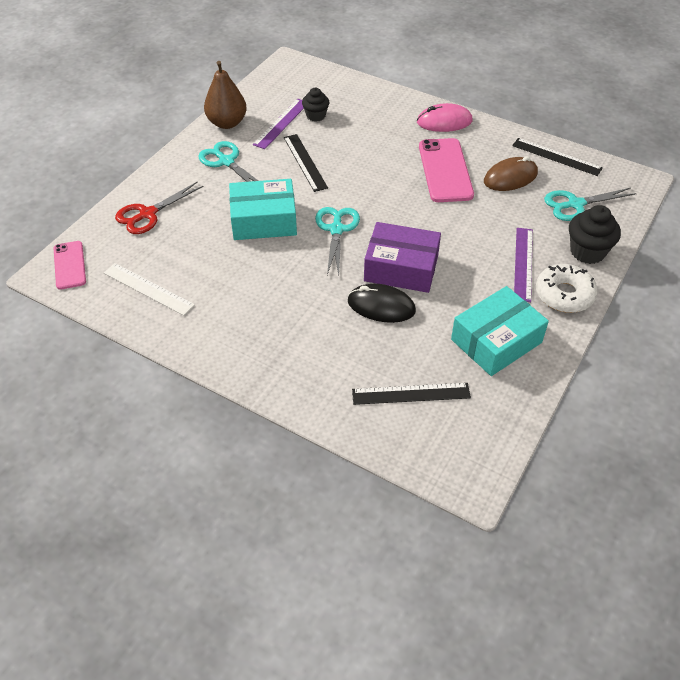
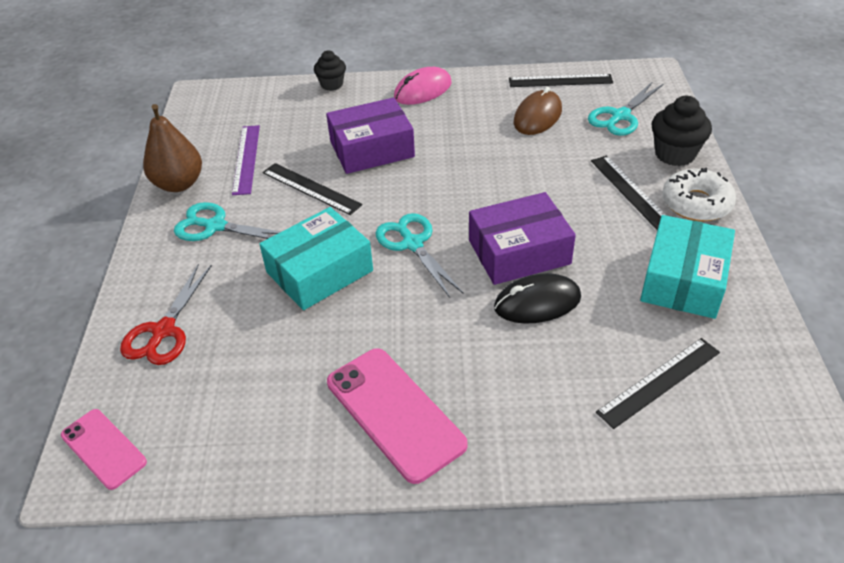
camera: 30 degrees left, 5 degrees down
white ruler [104,263,195,316] -> none
black cupcake [302,88,329,122] -> black cupcake moved to [314,50,346,91]
pink phone [419,138,474,202] -> pink phone moved to [327,348,468,484]
purple ruler [514,228,533,302] -> black ruler [591,155,667,230]
none -> purple box [326,97,415,174]

